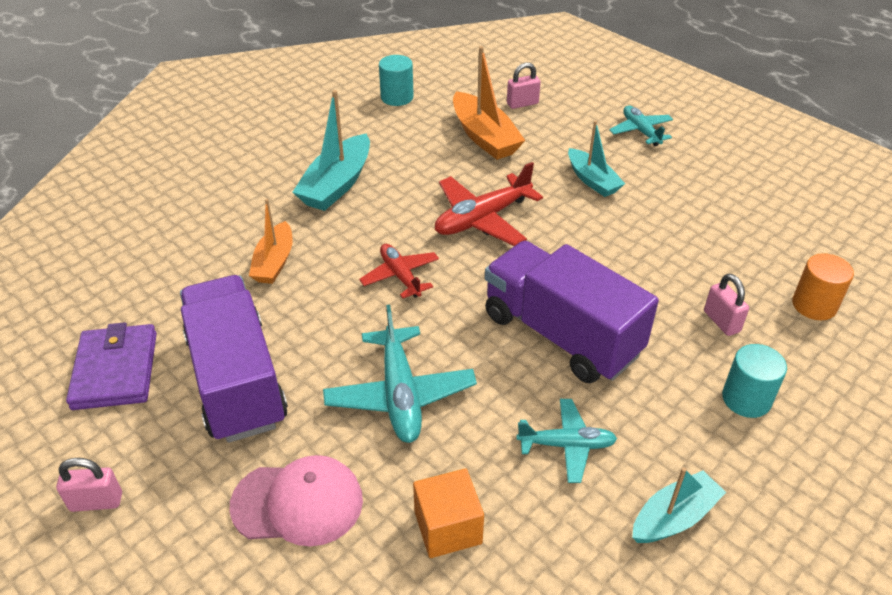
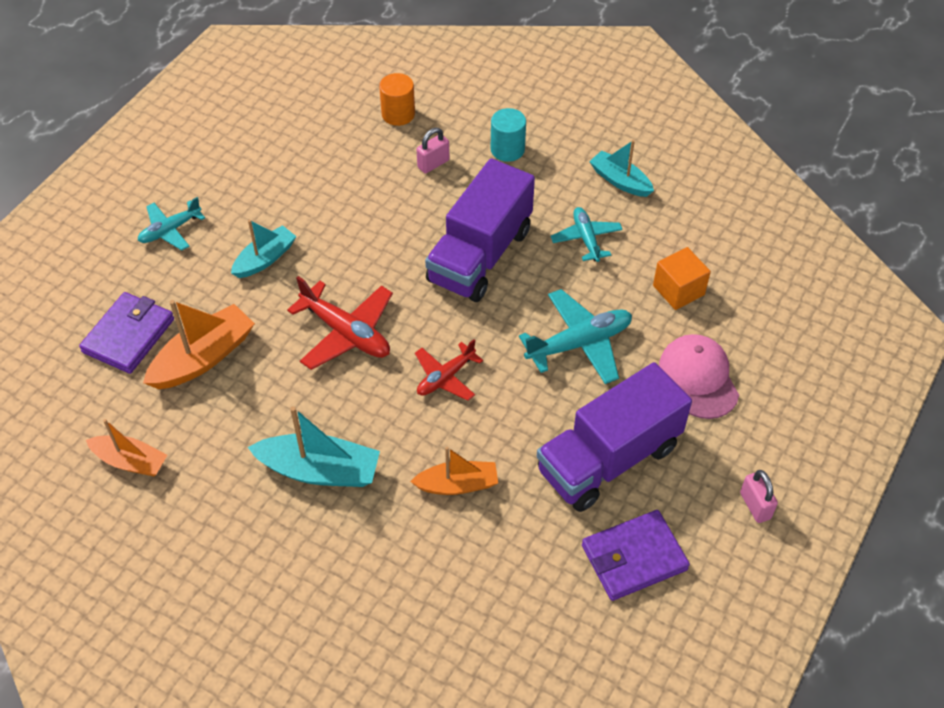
camera: 105 degrees left, 10 degrees up
turquoise cylinder [379,55,414,106] -> orange boat [86,419,167,476]
pink padlock [507,63,541,109] -> purple wallet [79,292,174,374]

